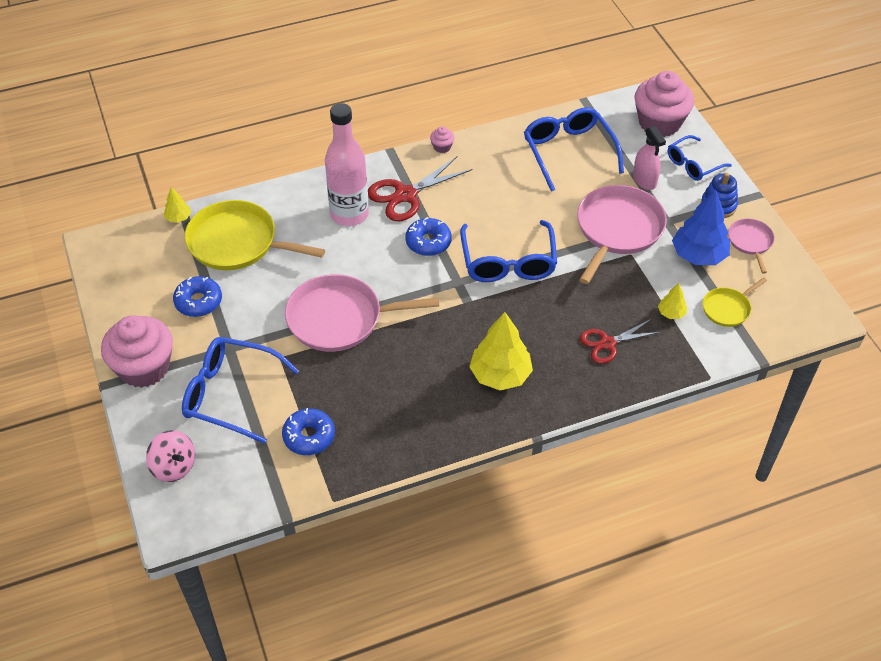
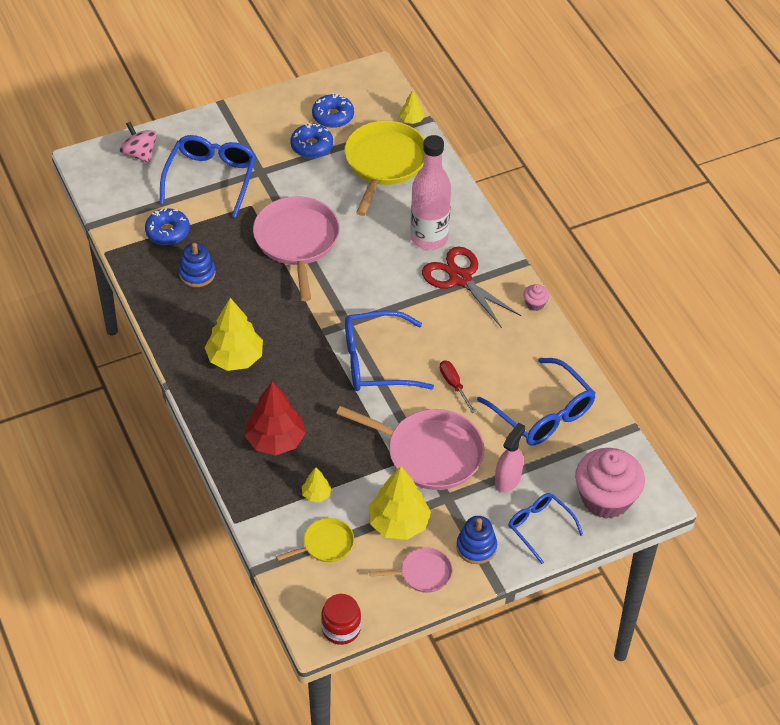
camera: 85 degrees right, 0 degrees up
pink cupcake [101,315,173,388] -> none
pink spinning top [146,430,195,482] -> pink spinning top turned 105 degrees clockwise [120,122,157,163]
blue donut [405,217,452,256] -> blue donut moved to [312,93,354,128]
blue glasses [524,107,624,191] -> blue glasses turned 75 degrees clockwise [477,358,596,445]
red scissors [580,319,660,364] -> red tree [245,381,306,455]
pink spray bottle [633,126,666,190] -> pink spray bottle turned 150 degrees clockwise [495,423,526,492]
blue tree [672,190,730,265] -> yellow tree [369,466,431,540]
yellow pan [703,277,767,327] -> yellow pan turned 105 degrees clockwise [276,518,354,562]
none -> blue stacking toy [179,243,216,287]
none -> red jar [321,594,361,645]
none -> red screwdriver [440,360,476,413]

